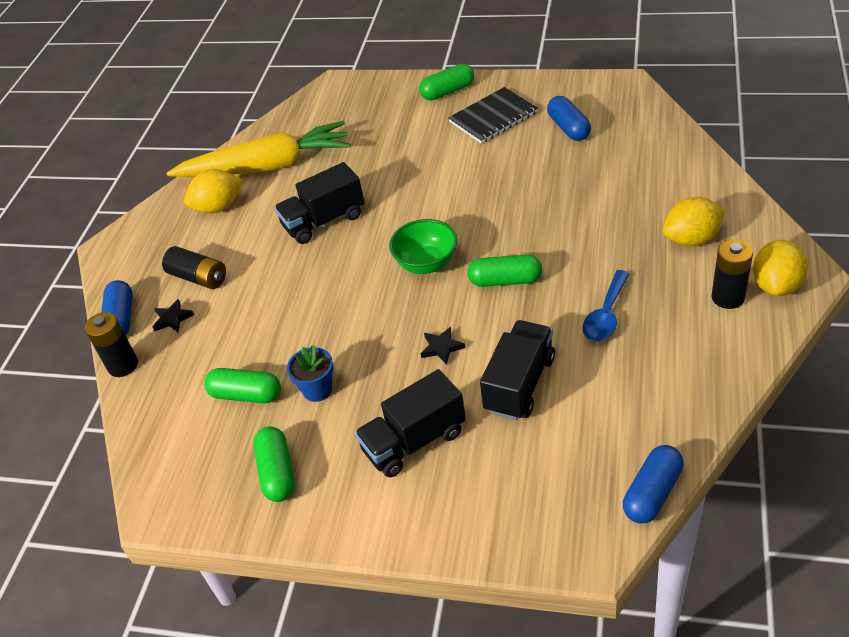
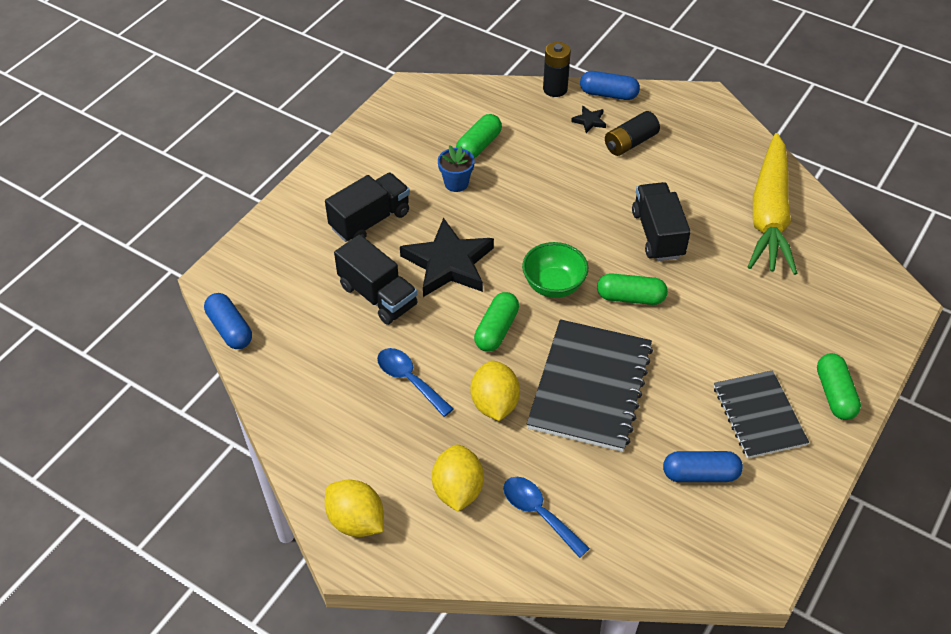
camera: 105 degrees right, 5 degrees up
yellow lemon [184,169,242,214] -> yellow lemon moved to [471,361,520,421]
green capsule [253,427,295,502] -> green capsule moved to [597,273,668,305]
black truck [355,369,466,477] -> black truck turned 60 degrees clockwise [325,173,410,242]
black star [421,327,465,365] -> black star [400,218,494,297], size x2.42
black battery [712,239,753,309] -> none
none -> blue spoon [503,477,590,558]
none -> black notebook [527,319,653,452]

